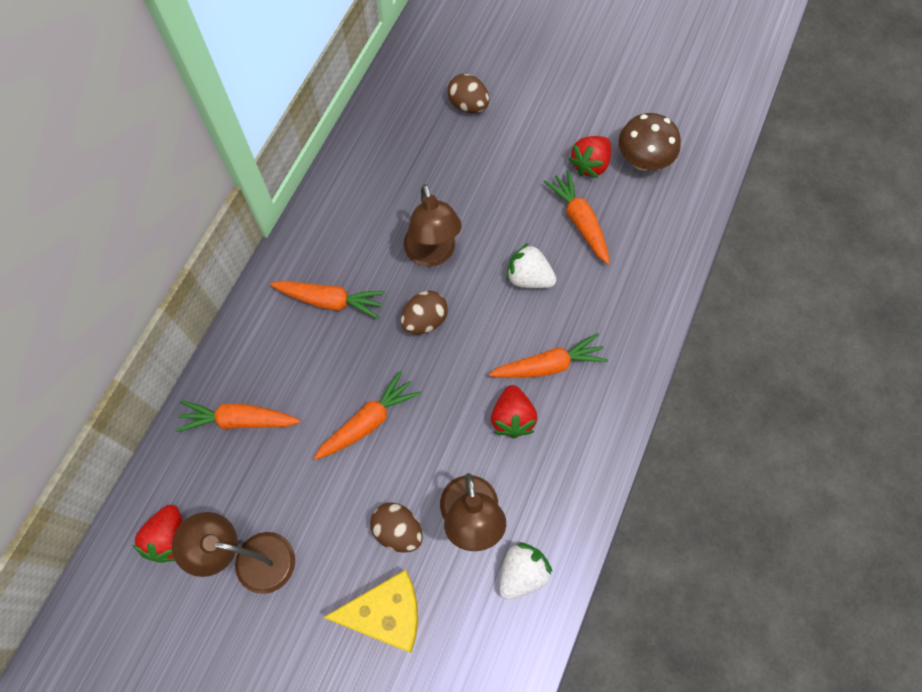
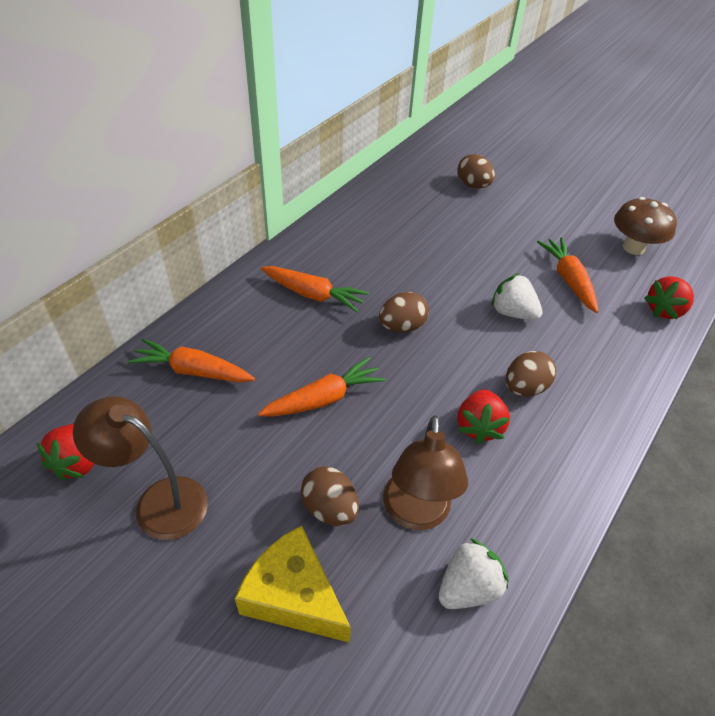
camera: 10 degrees right, 20 degrees down
yellow cheese [323,570,418,653] -> yellow cheese turned 150 degrees counterclockwise [235,526,351,643]
brown lamp [404,184,462,267] -> none
orange carrot [489,333,608,378] -> brown egg [506,351,556,397]
red strawberry [568,136,611,178] -> red strawberry moved to [644,276,694,319]

